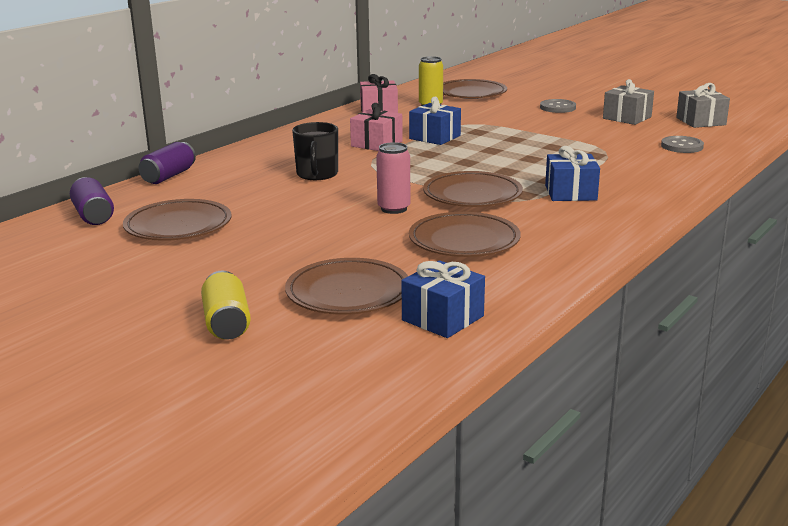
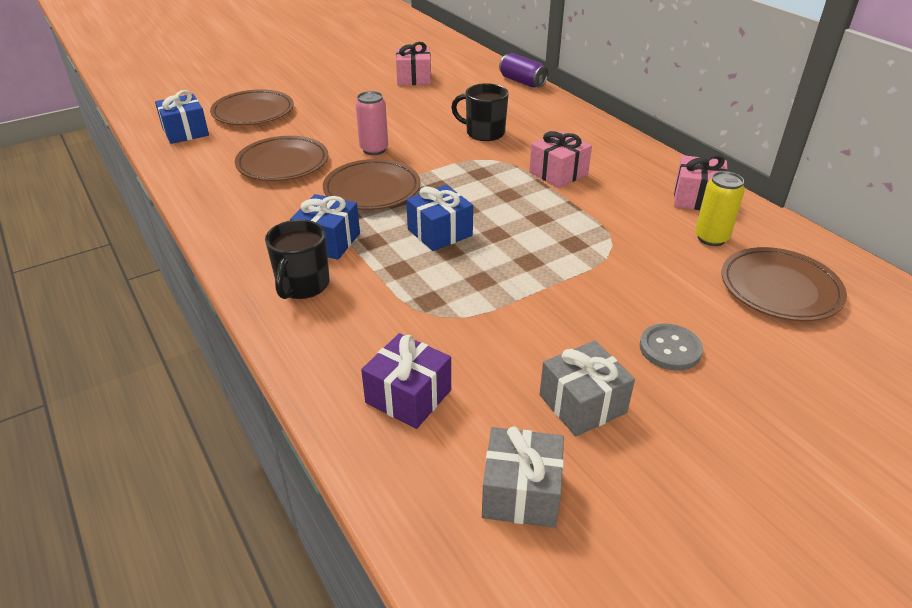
camera: 110 degrees right, 15 degrees up
purple can [70,177,114,225] -> none
brown plate [123,199,231,241] -> pink gift [396,42,431,85]
yellow can [201,271,251,340] -> none
blue gift [409,97,461,145] -> blue gift moved to [406,185,473,251]
grey button [661,136,704,153] -> purple gift [361,333,451,429]
none -> black mug [265,219,330,299]

